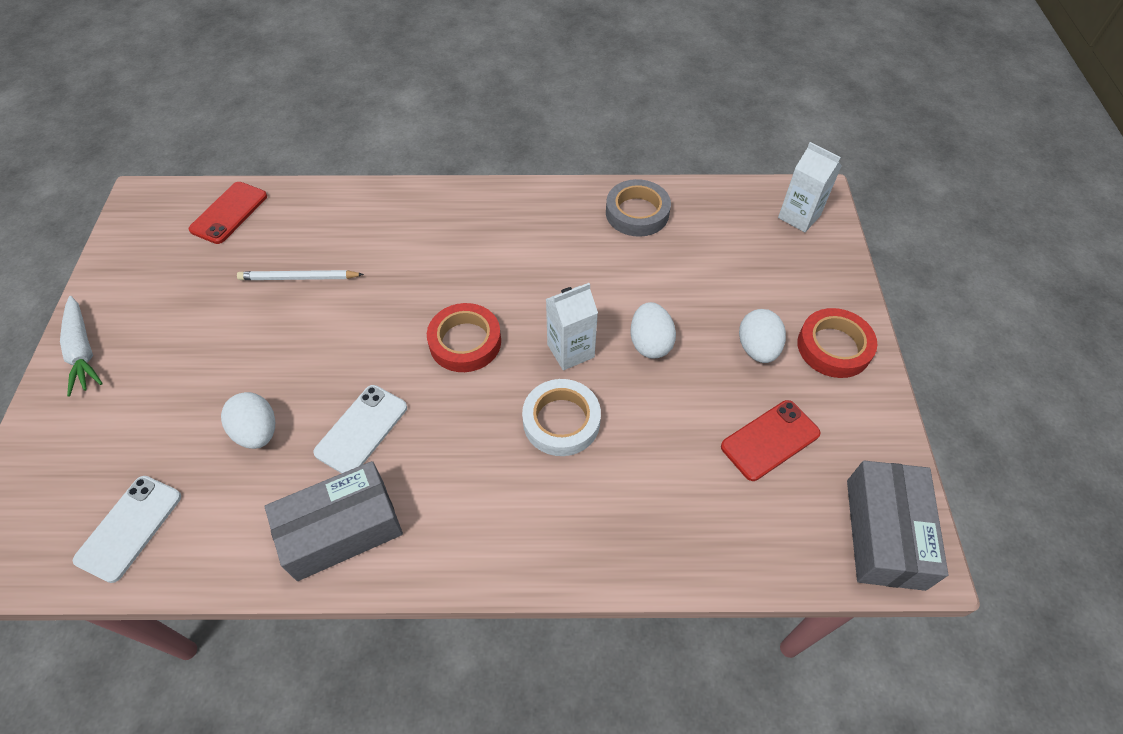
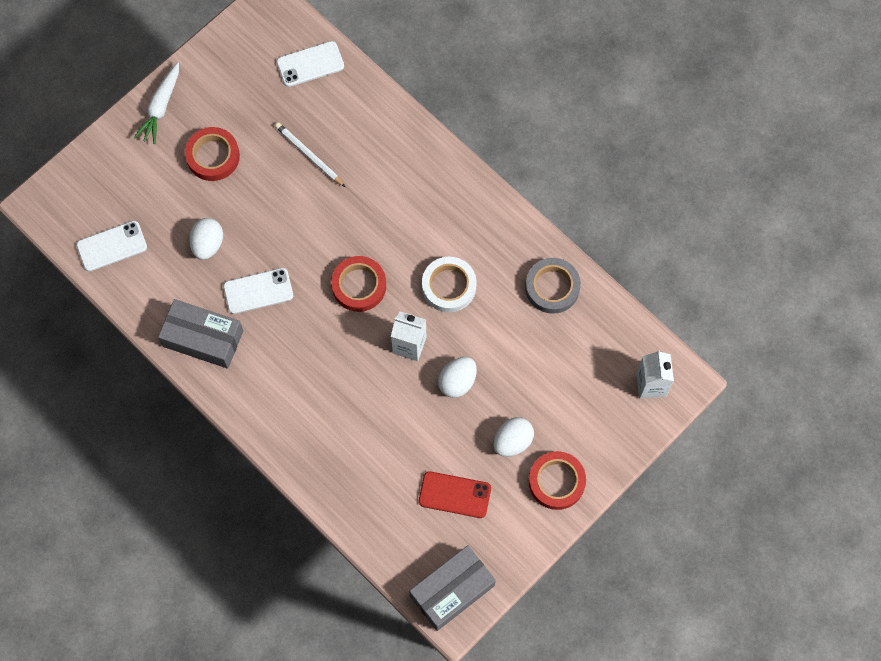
camera: 45 degrees right, 15 degrees up
red phone [189,182,267,244] -> white phone [276,41,344,87]
white tape [522,379,601,456] -> white tape moved to [422,257,477,312]
none -> red tape [185,127,240,181]

